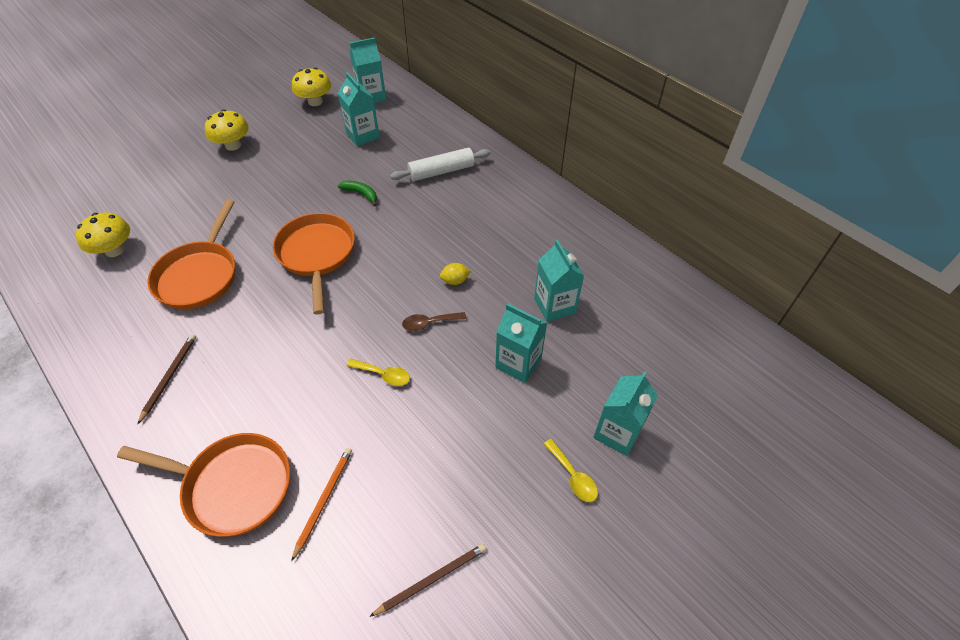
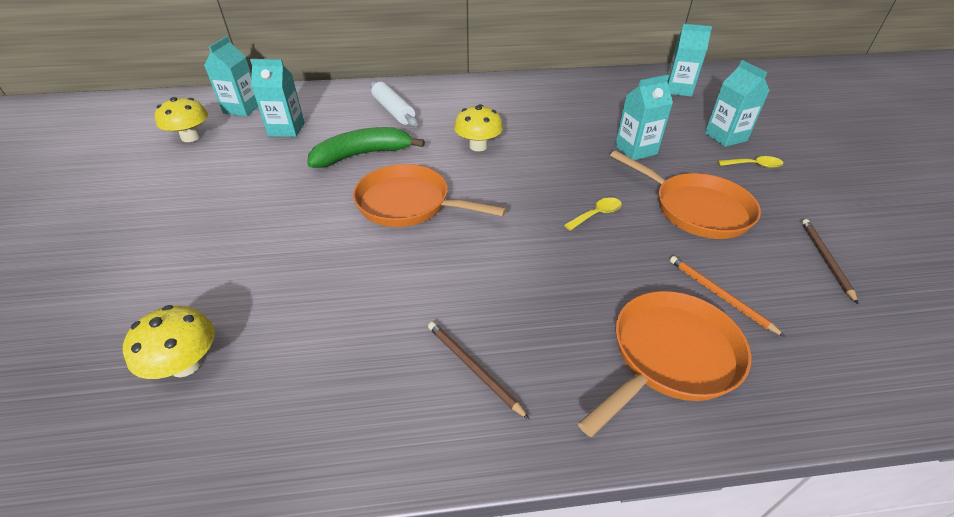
camera: 55 degrees left, 10 degrees down
orange pan [147,199,235,309] -> orange pan moved to [610,150,761,239]
yellow mushroom [205,109,249,151] -> yellow mushroom moved to [454,104,503,151]
green banana [338,181,377,207] -> green banana [307,127,425,168], size x2.05
white rolling pin [390,148,490,181] -> white rolling pin turned 45 degrees counterclockwise [370,81,418,127]
brown spoon [402,312,466,331] -> none
yellow lemon [440,263,471,285] -> none
turquoise carton [534,239,584,322] -> turquoise carton moved to [667,23,712,97]

